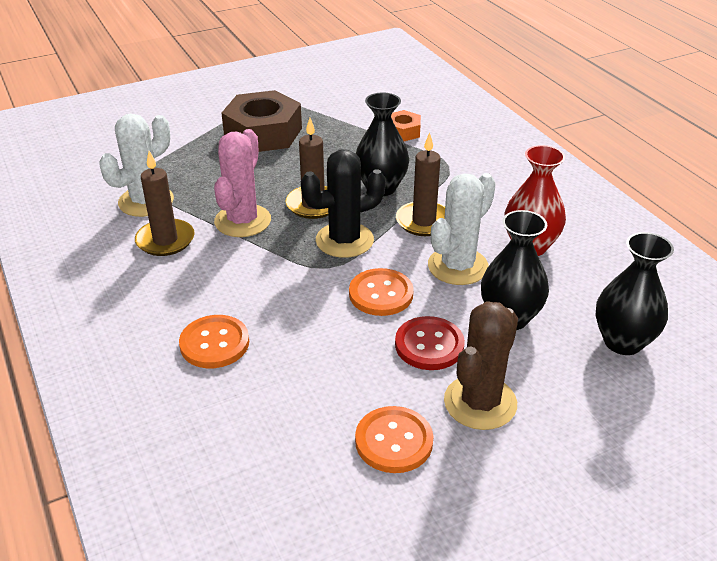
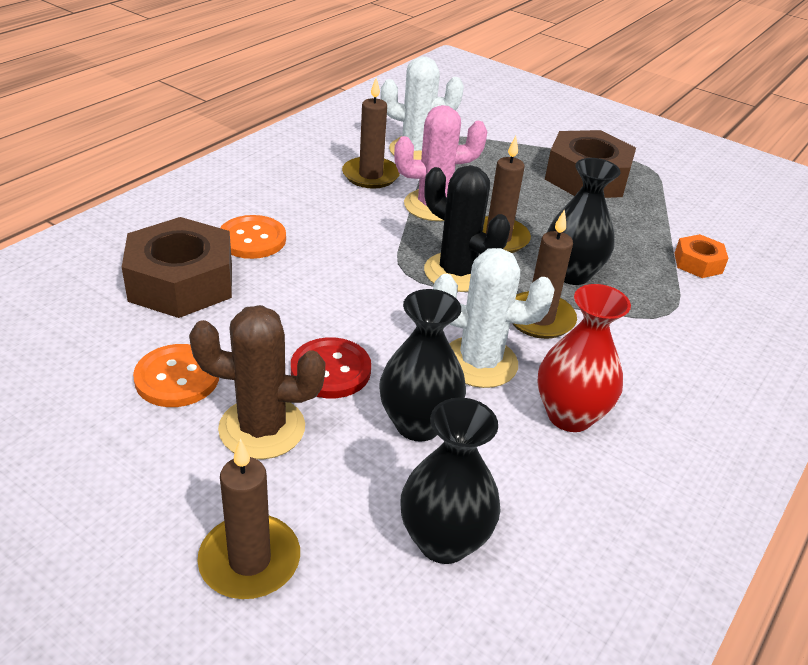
camera: 60 degrees right, 0 degrees up
orange button [349,268,414,316] -> none
none -> brown nut [122,217,232,318]
none -> brown candle [197,439,300,599]

